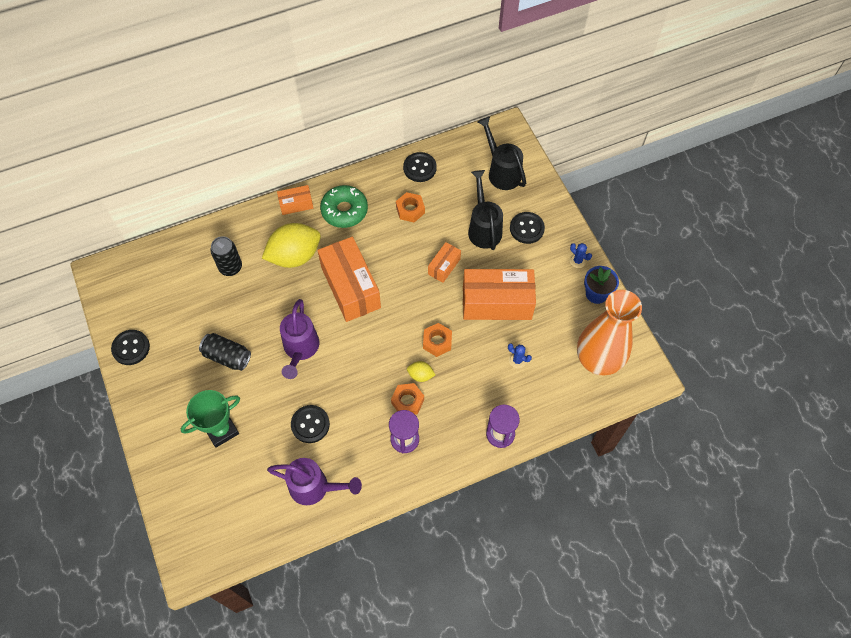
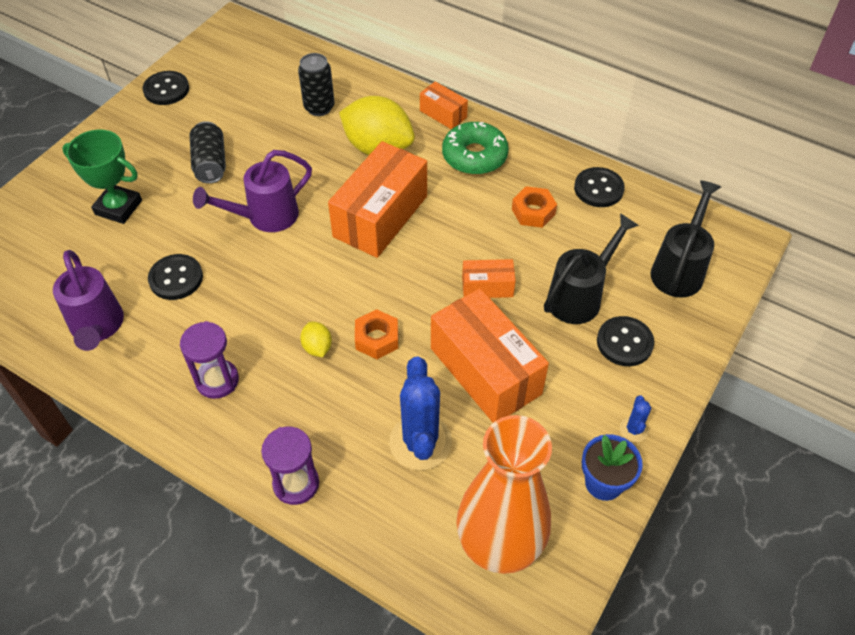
camera: 55 degrees right, 10 degrees down
orange nut [391,383,424,415] -> none
blue cactus [508,343,532,369] -> blue cactus [389,357,452,470], size x2.17

